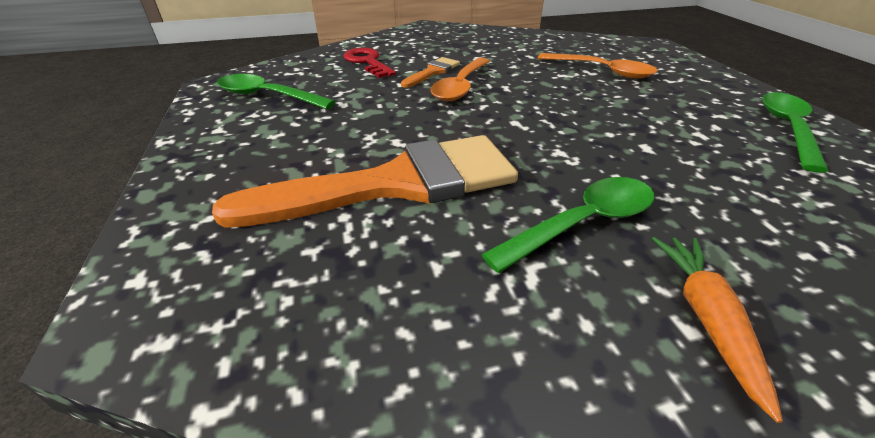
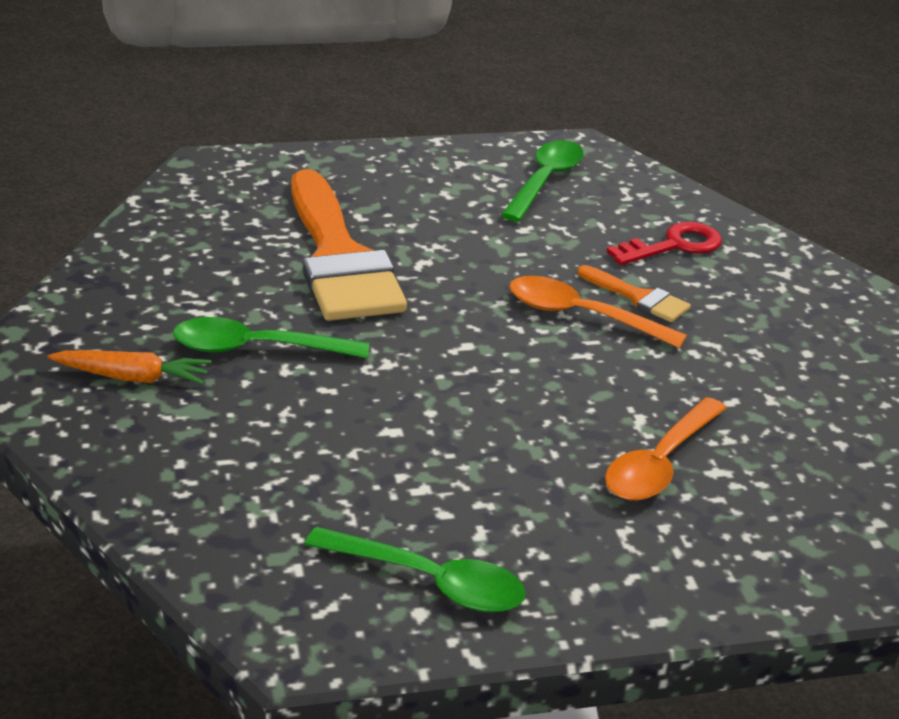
camera: 90 degrees right, 5 degrees down
green spoon [481,177,654,273] -> green spoon turned 120 degrees clockwise [173,317,369,358]

